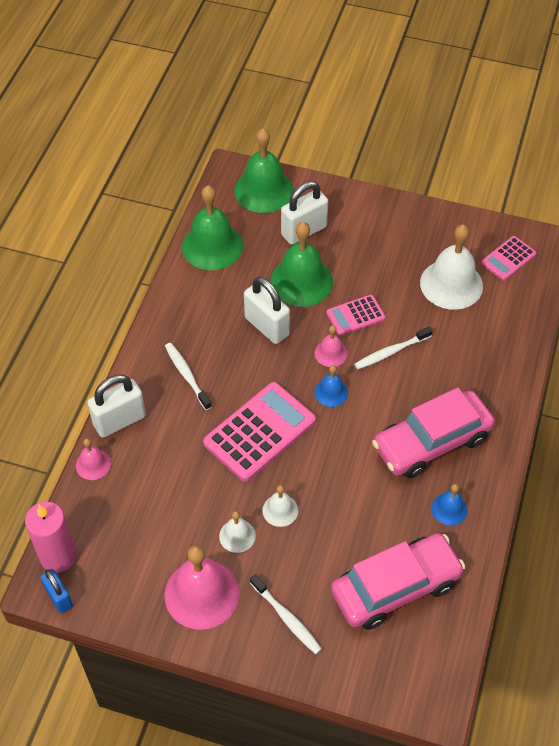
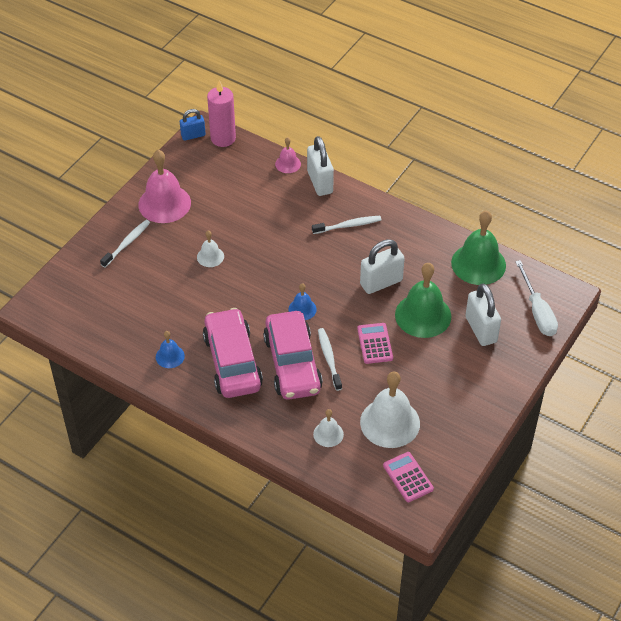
camera: 105 degrees right, 5 degrees down
pink calculator [203,382,316,482] -> none
white bell [219,511,256,553] -> white bell moved to [313,409,344,447]
green bell [234,129,294,213] -> white screwdriver [515,260,558,336]
white toothbrush [250,574,322,654] -> white toothbrush turned 150 degrees clockwise [100,220,150,267]
pink bell [315,325,348,367] -> none
pink car [331,533,465,630] -> pink car moved to [263,311,323,400]

